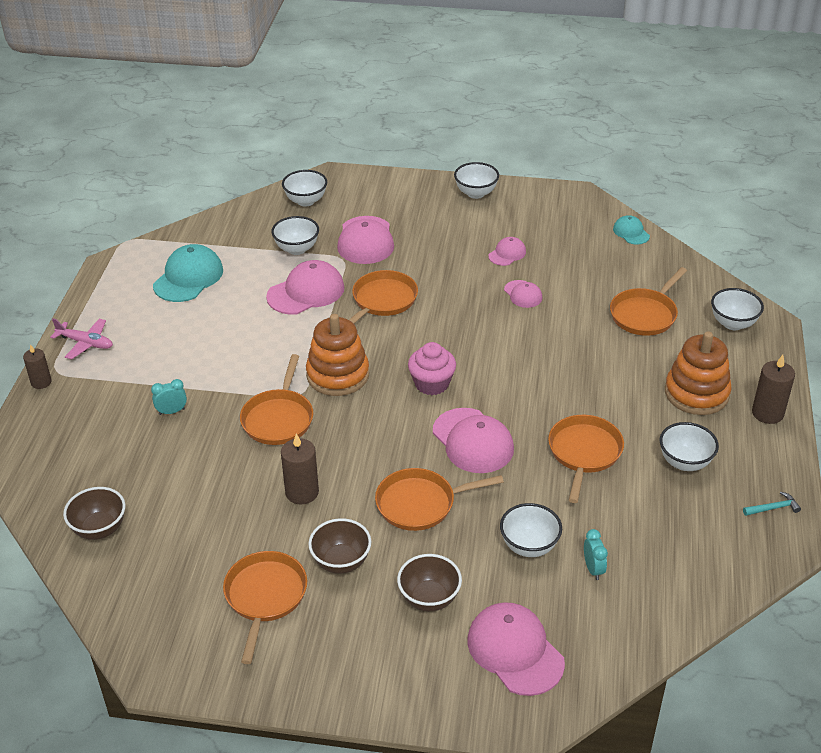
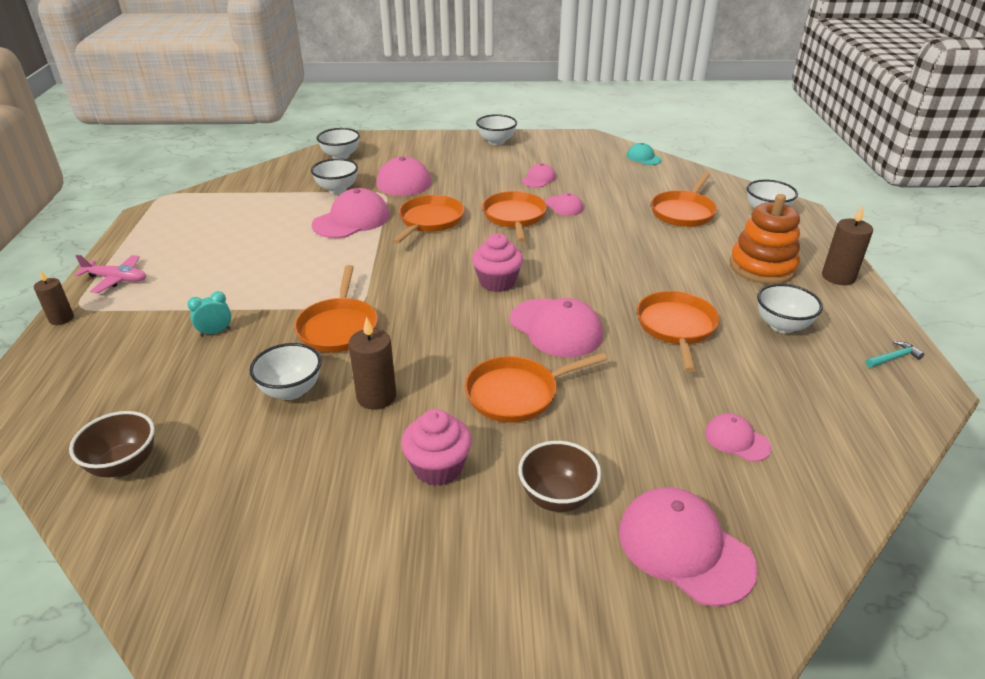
camera: 10 degrees left, 5 degrees down
turquoise cap [153,244,223,302] -> none
orange pan [223,551,307,664] -> orange pan moved to [482,191,547,242]
orange stacking toy [306,314,369,396] -> none
brown bowl [308,518,371,574] -> pink cupcake [401,409,472,486]
white bowl [500,503,562,557] -> white bowl moved to [249,343,321,400]
turquoise clock [584,529,608,580] -> pink cap [705,413,771,462]

